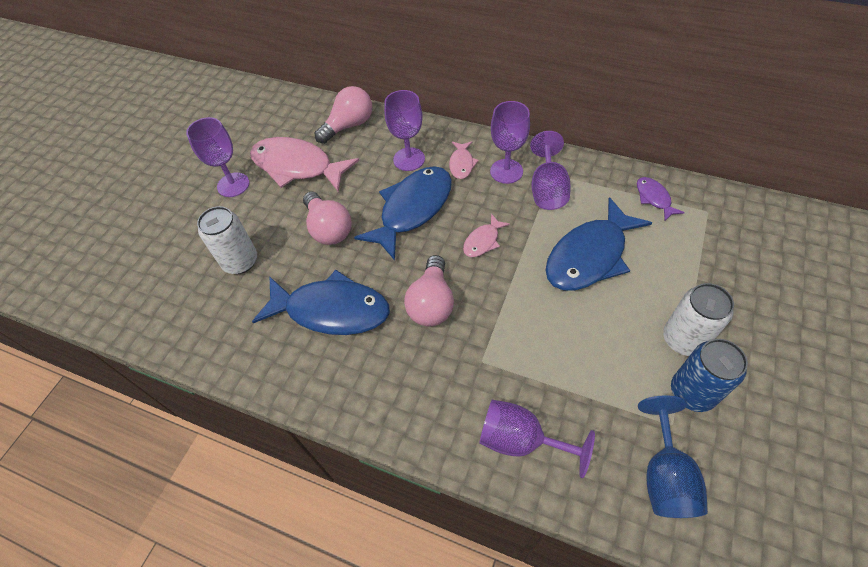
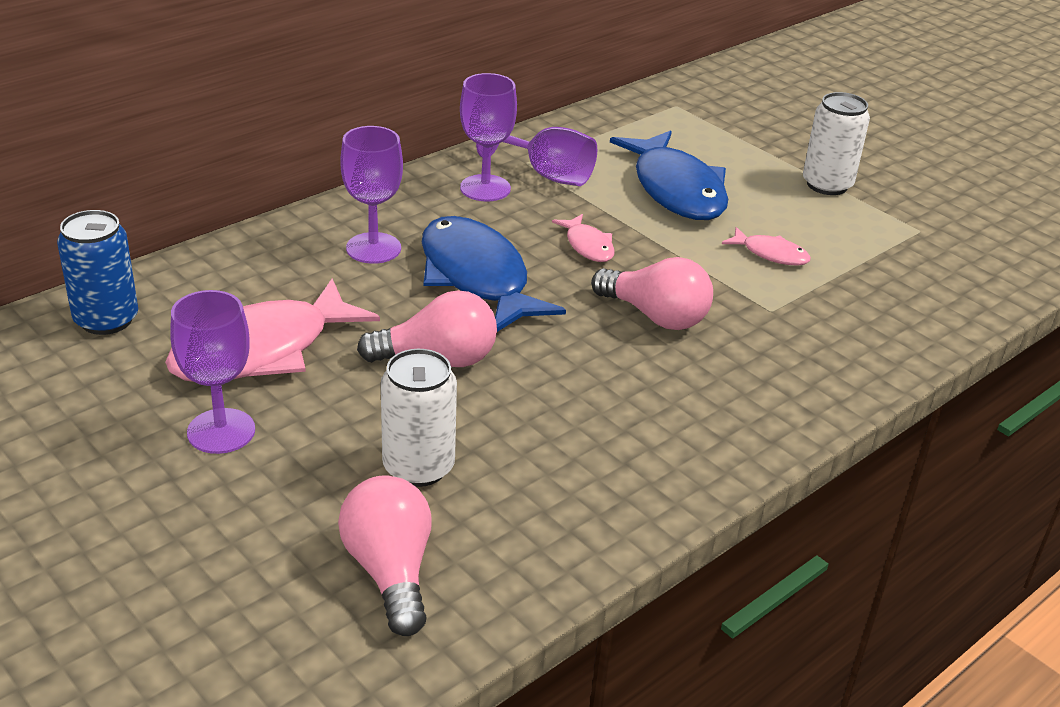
camera: 70 degrees left, 20 degrees down
blue fish [252,270,390,335] -> none
pink light bulb [315,86,372,144] -> pink light bulb moved to [338,475,432,636]
pink fish [449,141,479,179] -> pink fish moved to [722,227,811,266]
purple goblet [479,400,595,478] -> none
purple fish [637,177,685,221] -> none
blue goblet [638,395,708,518] -> none
blue can [671,339,748,412] -> blue can moved to [57,210,138,335]

